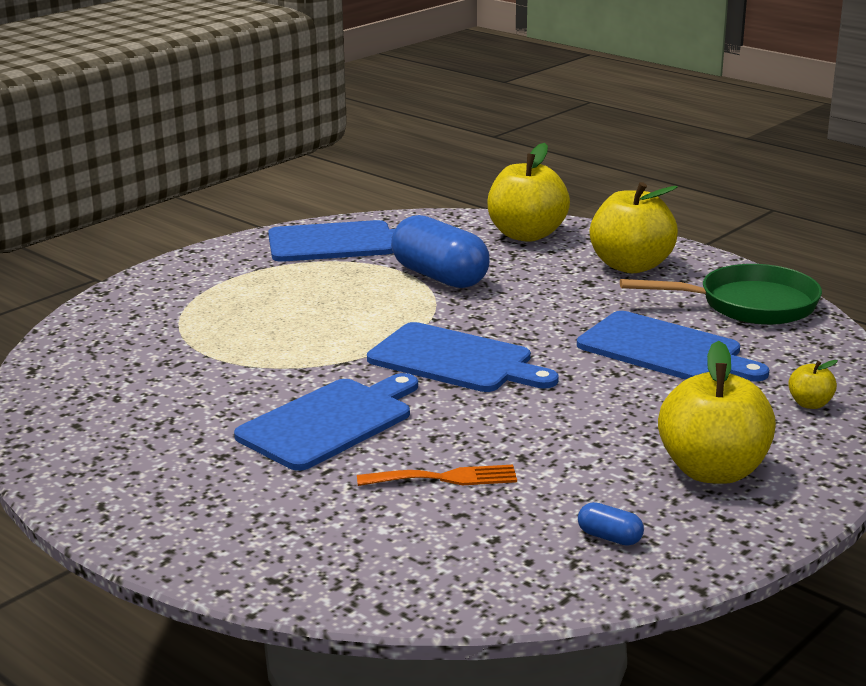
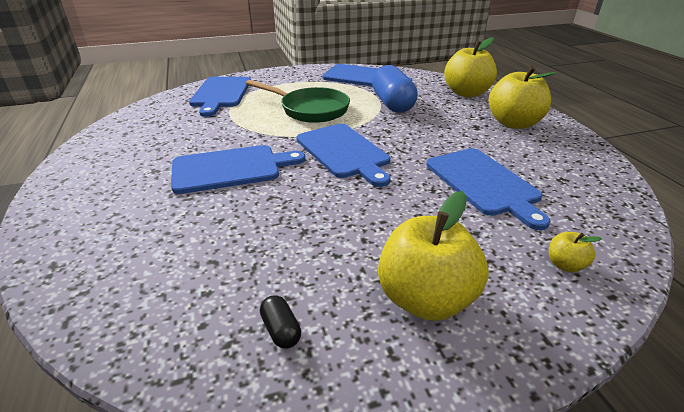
camera: 30 degrees right, 10 degrees up
orange fork [357,465,517,486] -> none
blue capsule [578,502,644,546] -> black capsule [260,295,301,349]
green pan [620,264,822,325] -> green pan moved to [246,80,350,123]
none -> blue cutting board [189,77,251,117]

